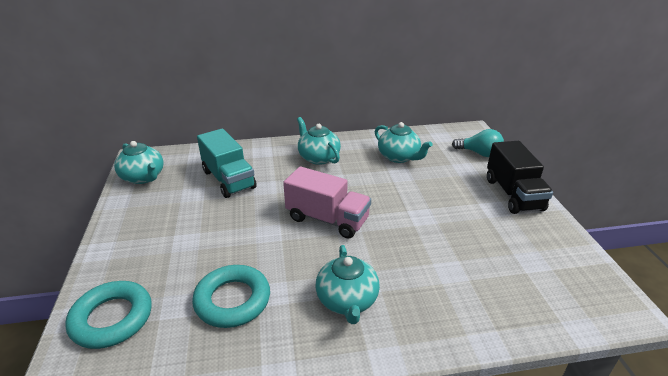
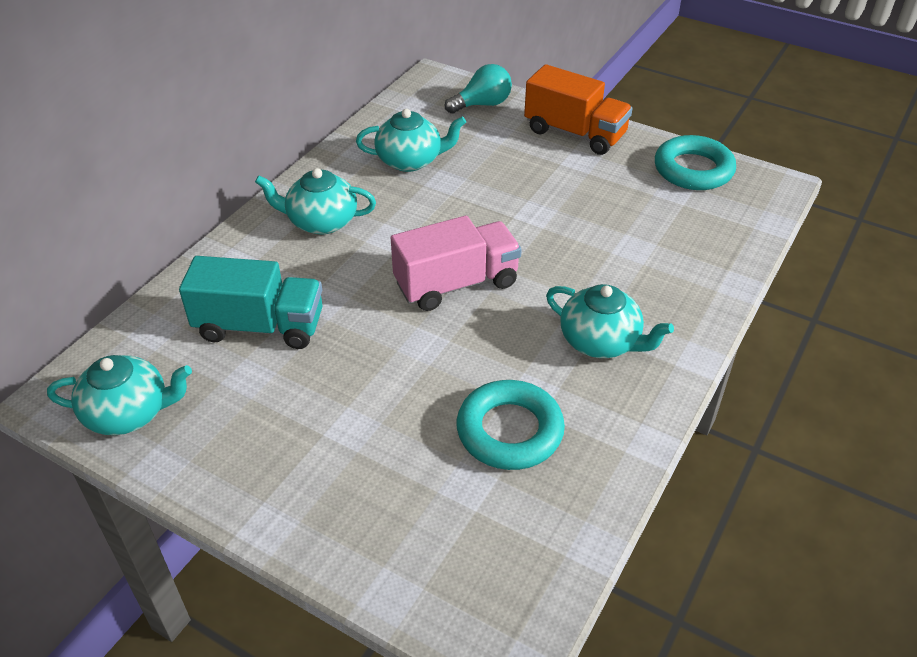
camera: 50 degrees left, 10 degrees up
turquoise ring [65,281,152,349] -> turquoise ring moved to [655,135,736,190]
black truck [487,141,553,214] -> orange truck [524,64,633,155]

